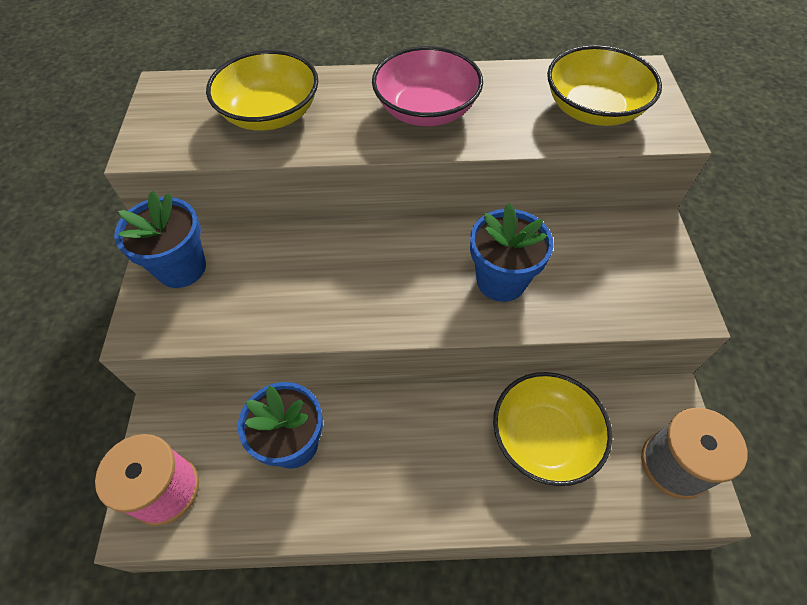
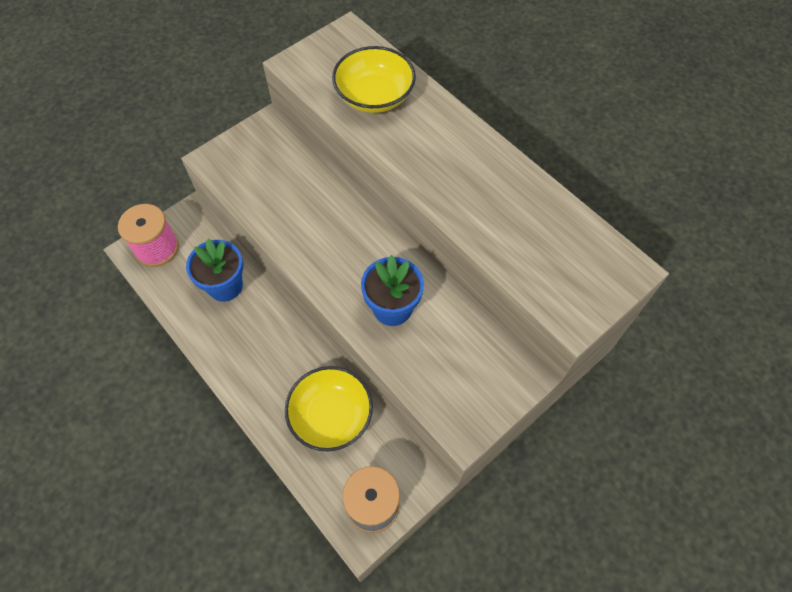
camera: 50 degrees right, 5 degrees up
blue flower pot [114,191,206,288] -> none
pink bowl [372,46,483,126] -> none
yellow bowl [547,45,662,126] -> none

